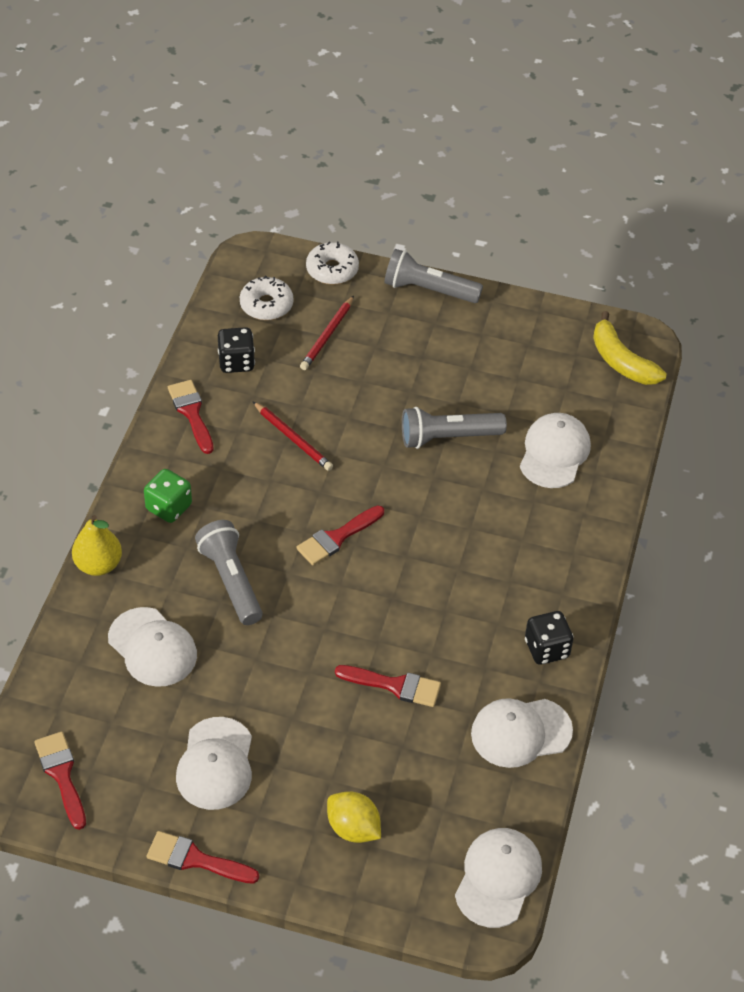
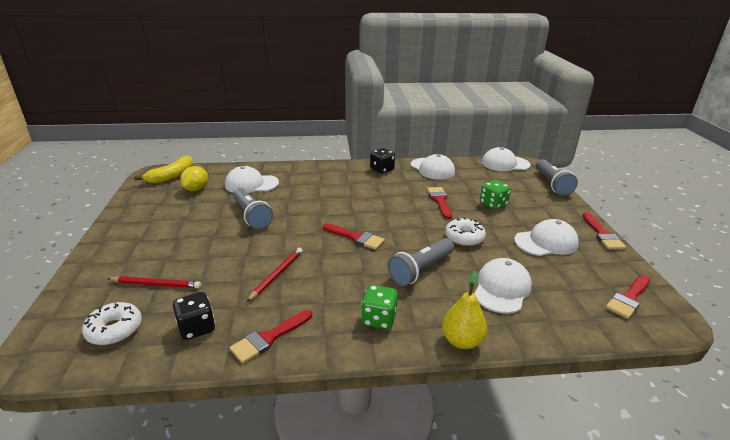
camera: 110 degrees left, 20 degrees down
white donut [306,242,359,285] -> white donut moved to [445,217,486,246]
yellow lemon [327,791,381,843] -> yellow lemon moved to [180,166,208,191]
grey flashlight [384,249,483,303] -> grey flashlight moved to [536,159,578,196]
none -> green dice [480,180,511,210]

